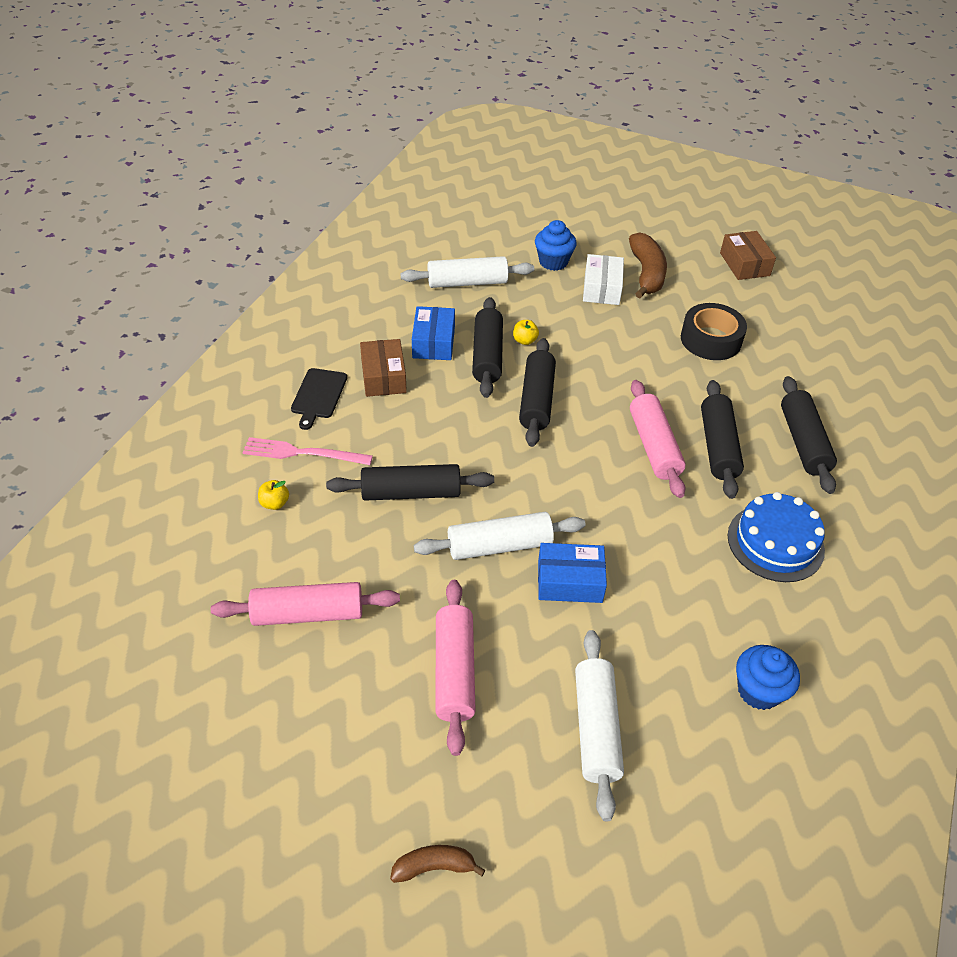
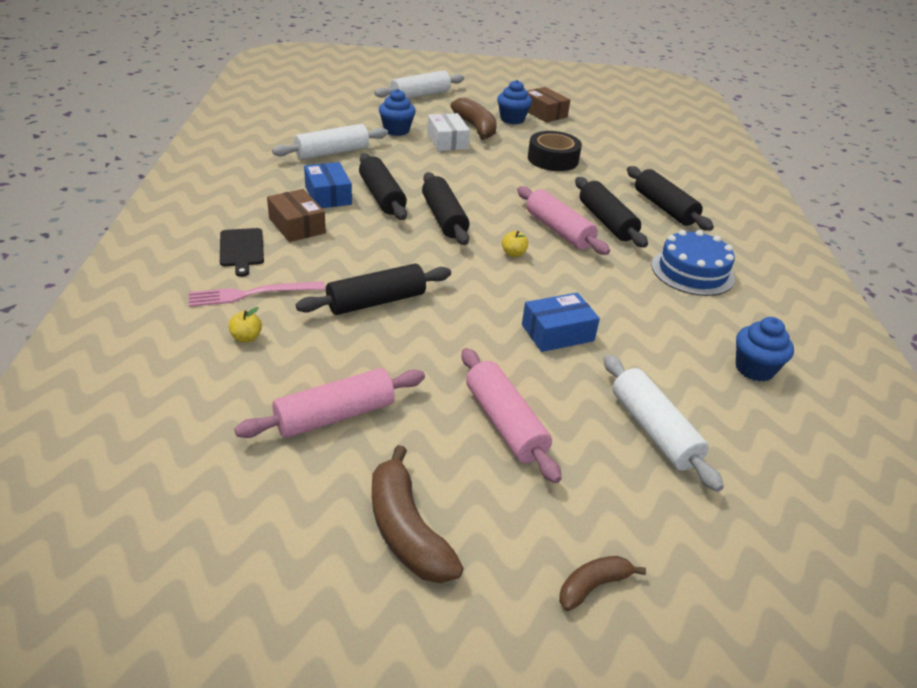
camera: 25 degrees left, 10 degrees down
white rolling pin [414,512,586,560] -> white rolling pin moved to [374,70,464,99]
yellow apple [513,320,539,345] -> yellow apple moved to [502,231,529,257]
none -> brown banana [372,445,464,583]
none -> blue cupcake [497,80,532,124]

